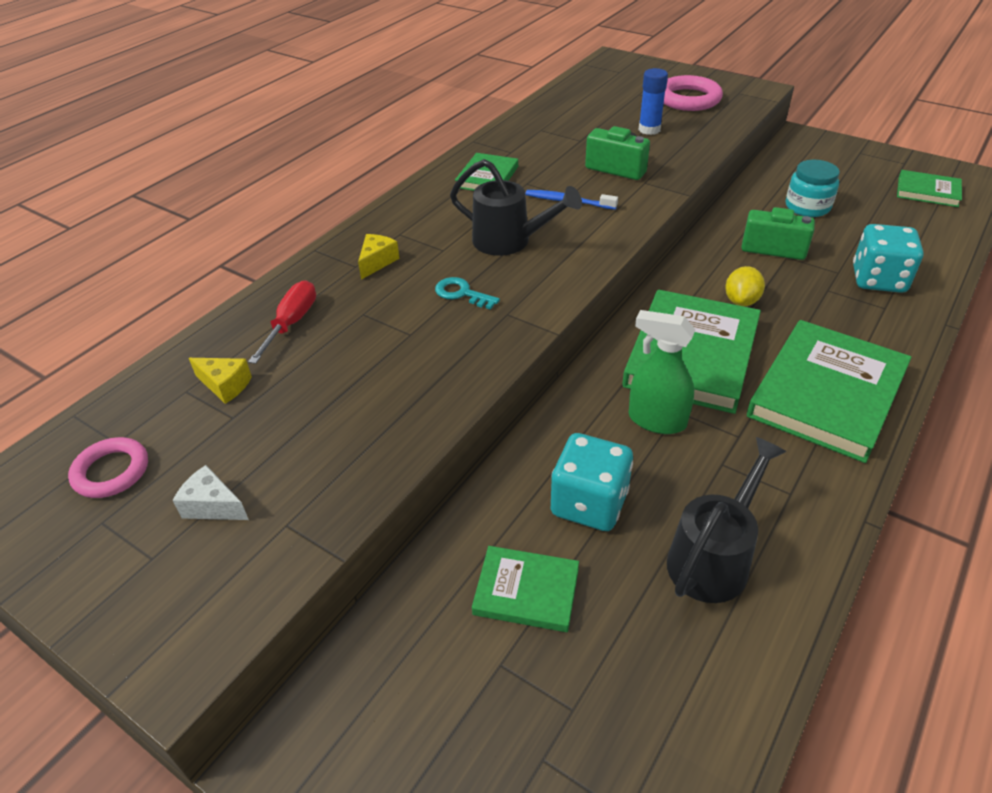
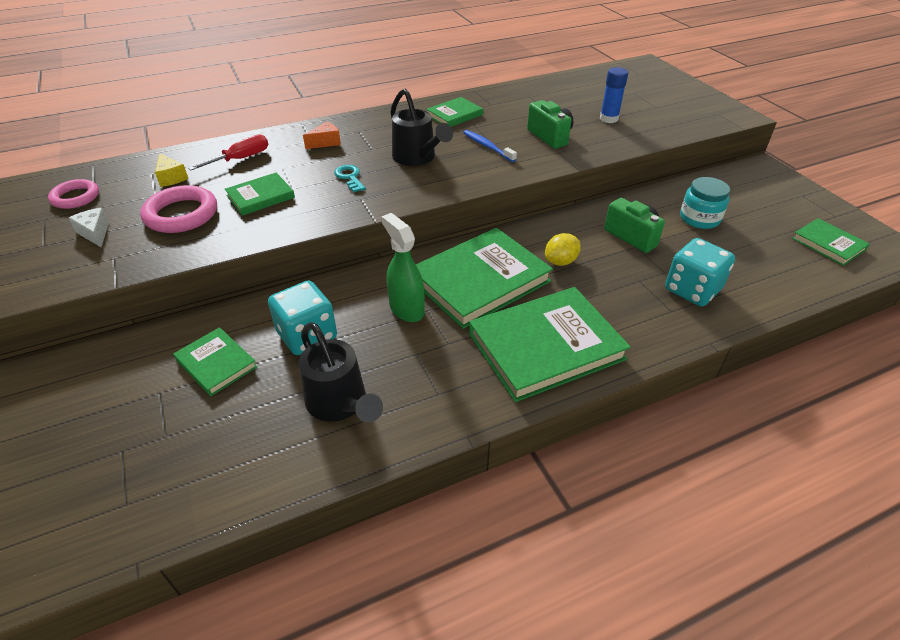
camera: 30 degrees right, 0 degrees up
yellow cheese [358,234,400,280] -> orange cheese [303,122,341,149]
pink ring [664,75,723,111] -> pink ring moved to [140,185,217,233]
black watering can [667,437,787,603] -> black watering can turned 75 degrees clockwise [298,322,383,423]
none -> green book [225,173,295,216]

